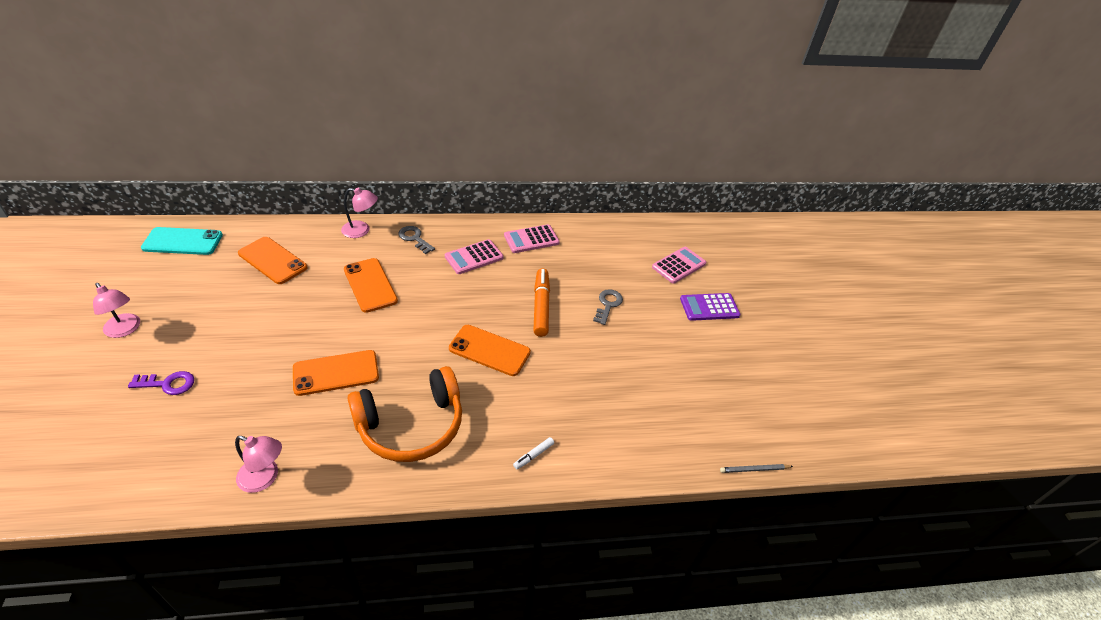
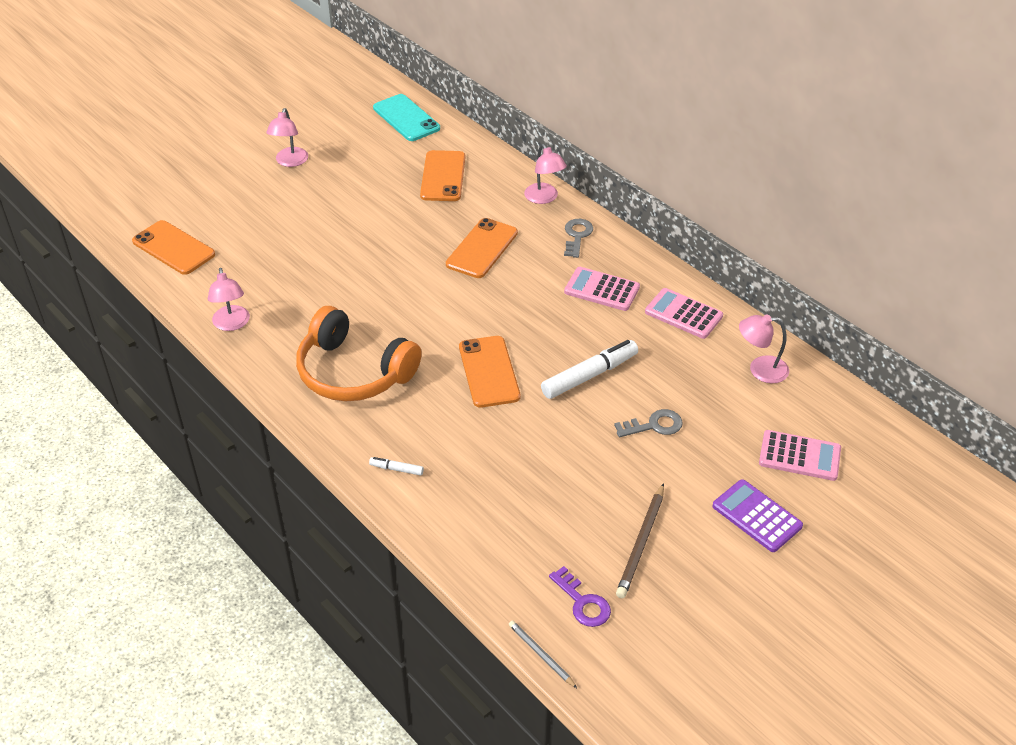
camera: 60 degrees right, 0 degrees up
purple key [128,371,194,395] -> purple key moved to [549,566,611,627]
orange phone [293,350,379,396] -> orange phone moved to [132,220,215,275]
orange marker [533,268,550,337] -> white marker [541,340,638,399]
none -> brown pencil [616,483,664,598]
none -> pink lamp [739,314,789,383]

